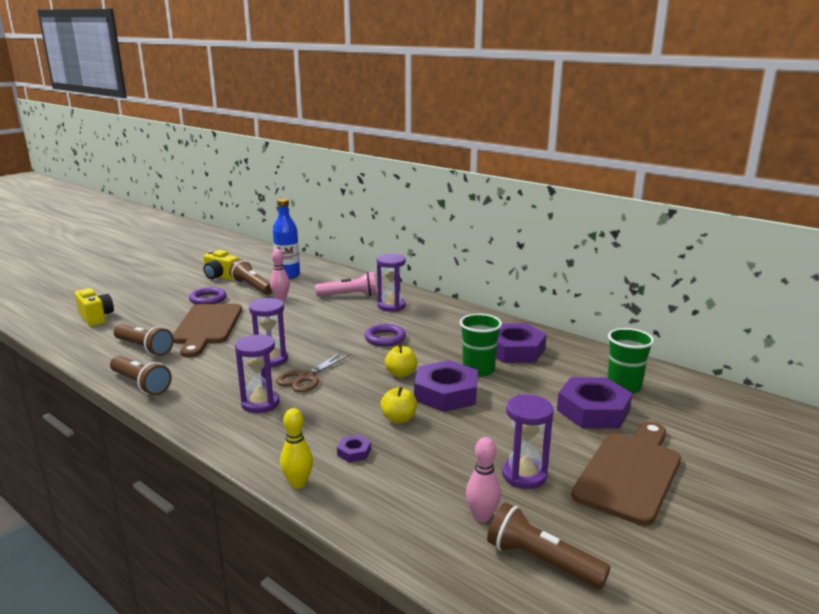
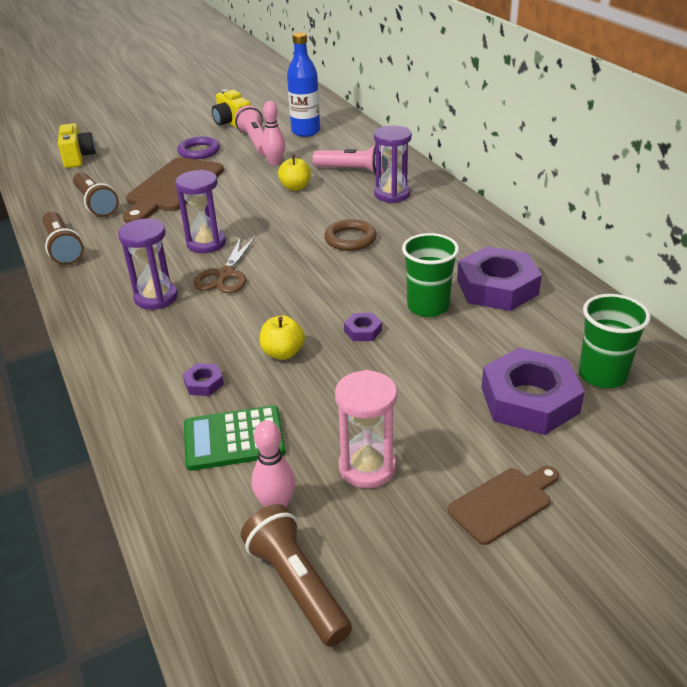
camera: 25 degrees right, 15 degrees up
brown flashlight [229,259,273,295] -> pink flashlight [235,105,265,155]
brown scissors [276,352,351,392] -> brown scissors turned 45 degrees counterclockwise [193,236,256,293]
yellow bowling pin [280,408,313,489] -> none
purple ring [365,324,406,347] -> brown ring [324,219,377,251]
yellow apple [385,343,417,378] -> yellow apple moved to [278,155,311,191]
purple nut [414,360,478,412] -> purple nut [344,313,382,341], size x0.43
purple hourglass [502,395,554,489] -> pink hourglass [335,370,397,488]
brown cutting board [571,422,681,526] -> brown cutting board [448,466,559,545], size x0.54
none -> green calculator [184,405,286,471]

